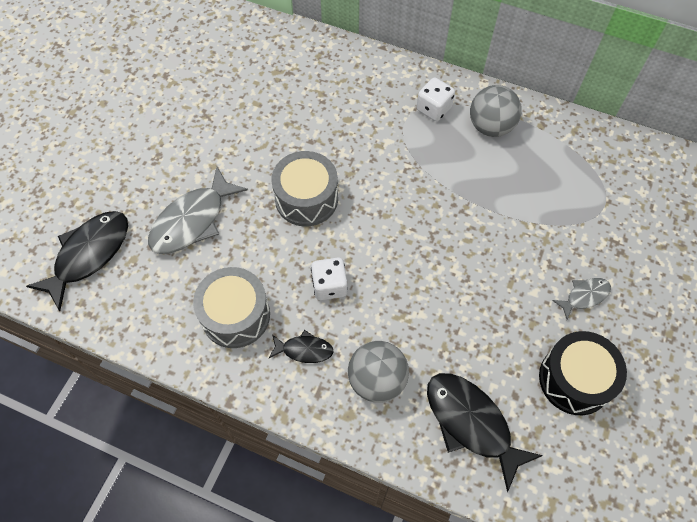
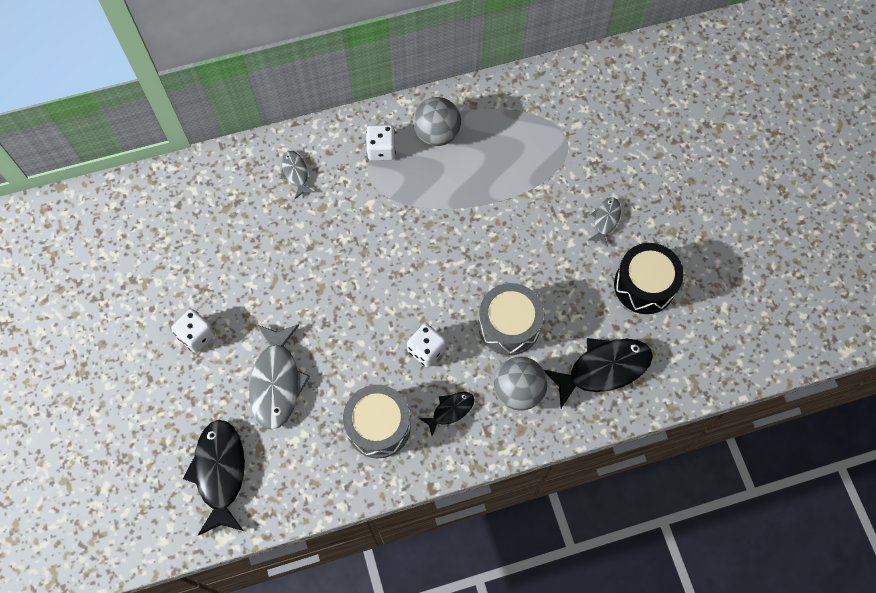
camera: 40 degrees left, 5 degrees up
grey drum [271,151,338,226] -> grey drum moved to [478,283,544,355]
black fish [427,373,543,492] -> black fish turned 150 degrees clockwise [544,338,653,408]
none -> white dice [171,309,215,353]
none -> grey fish [280,151,314,199]

